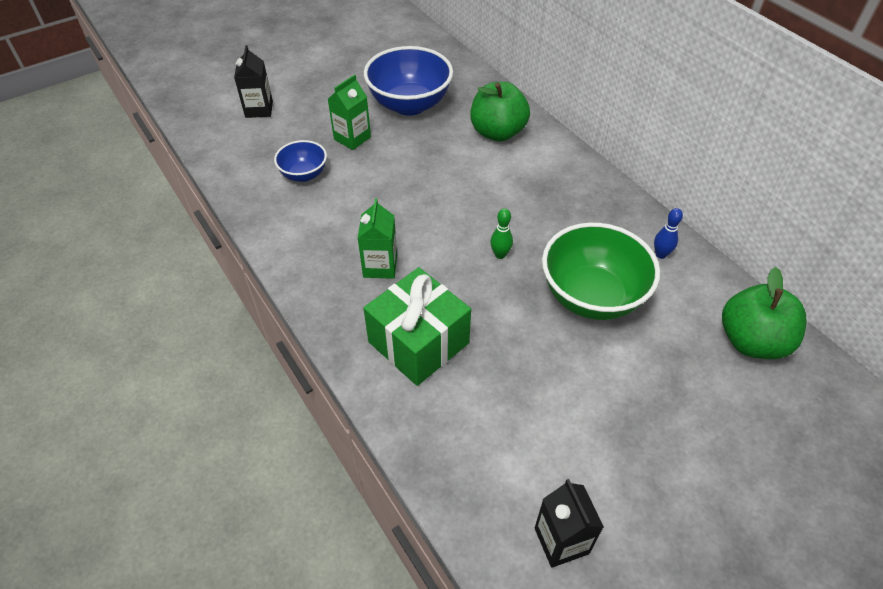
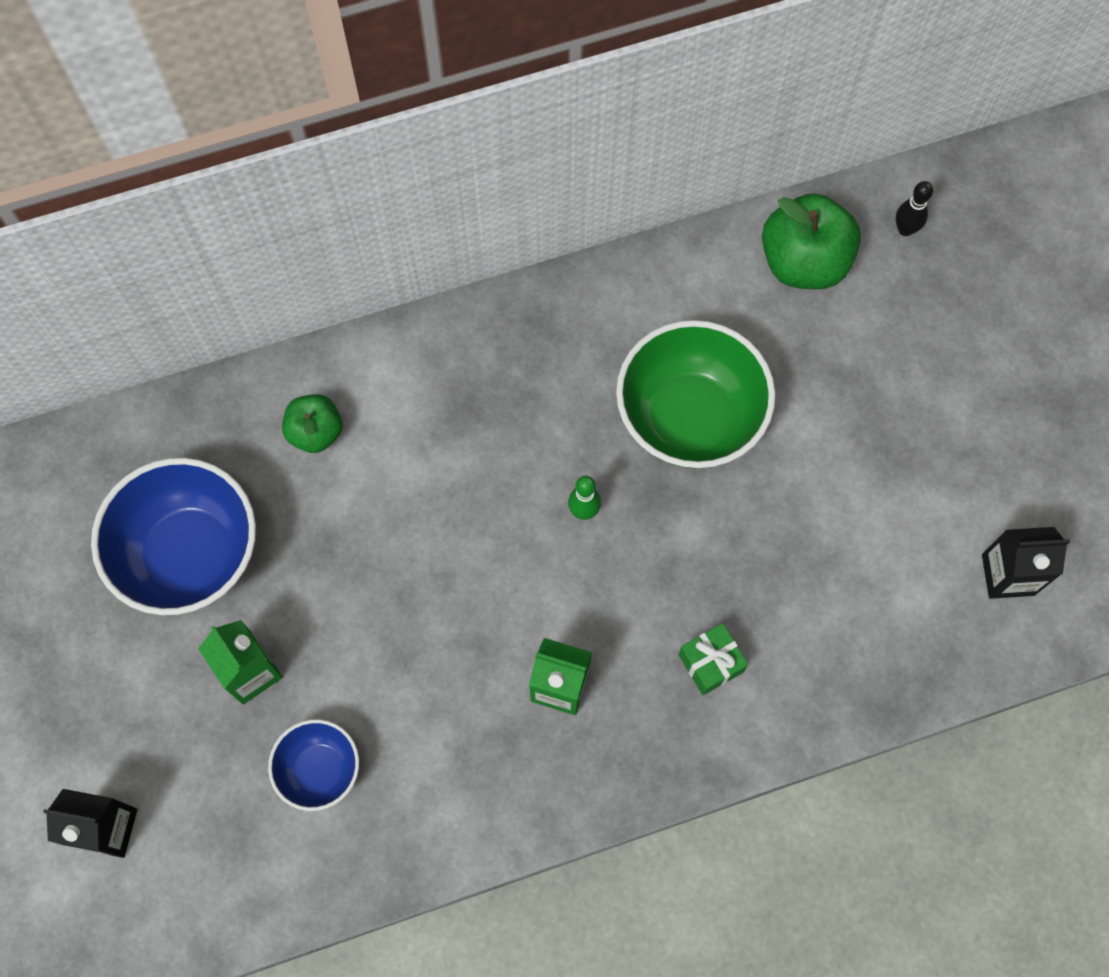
camera: 75 degrees left, 20 degrees up
green gift [363,267,471,386] -> green gift [678,623,748,695], size x0.48
green apple [471,82,530,142] -> green apple [282,394,342,453], size x0.60
blue bowling pin [654,208,683,259] -> none
none -> black bowling pin [896,181,933,236]

